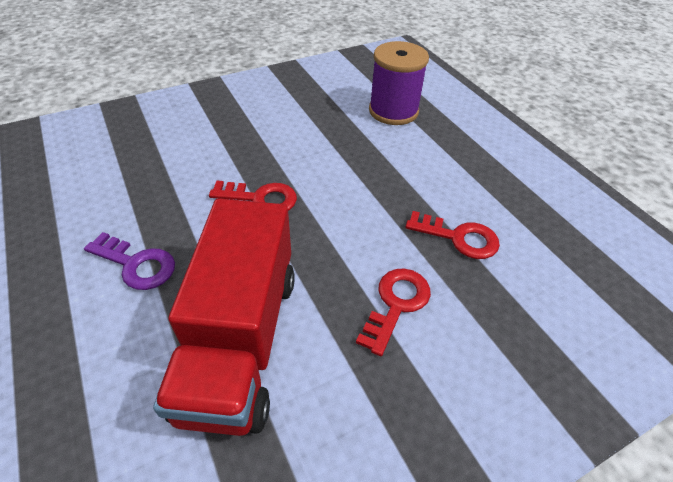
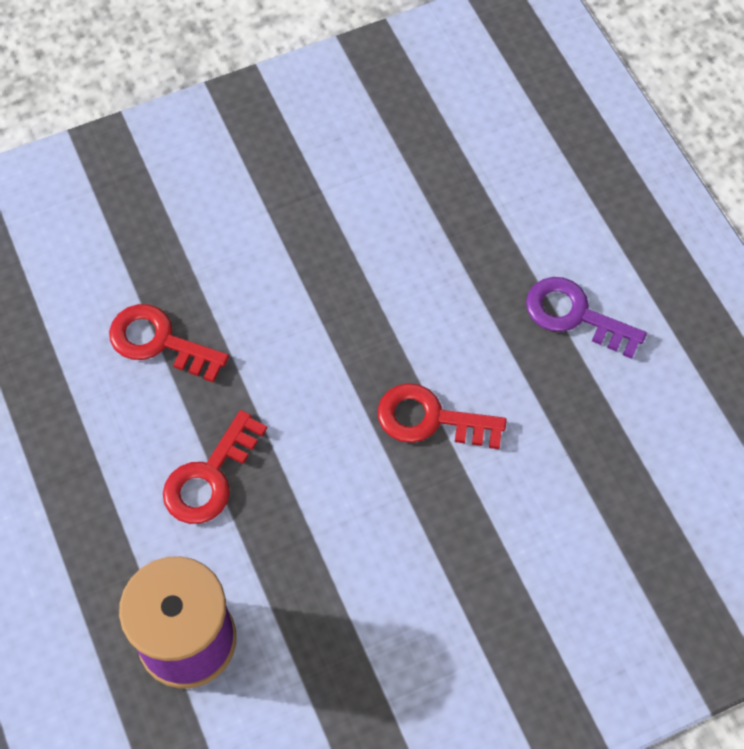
camera: 175 degrees left, 15 degrees up
red truck [153,198,295,436] -> none
red key [356,268,431,356] -> red key moved to [163,410,267,524]

